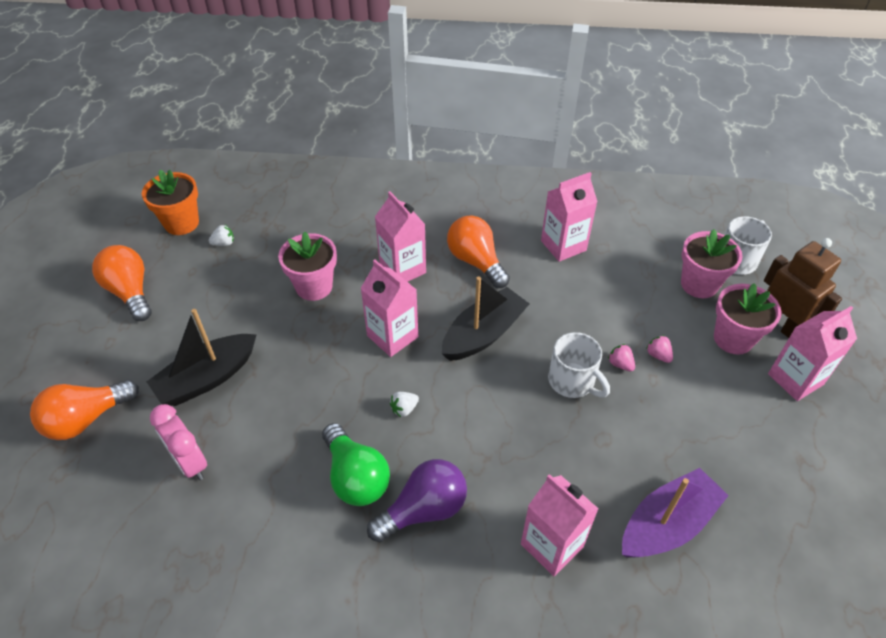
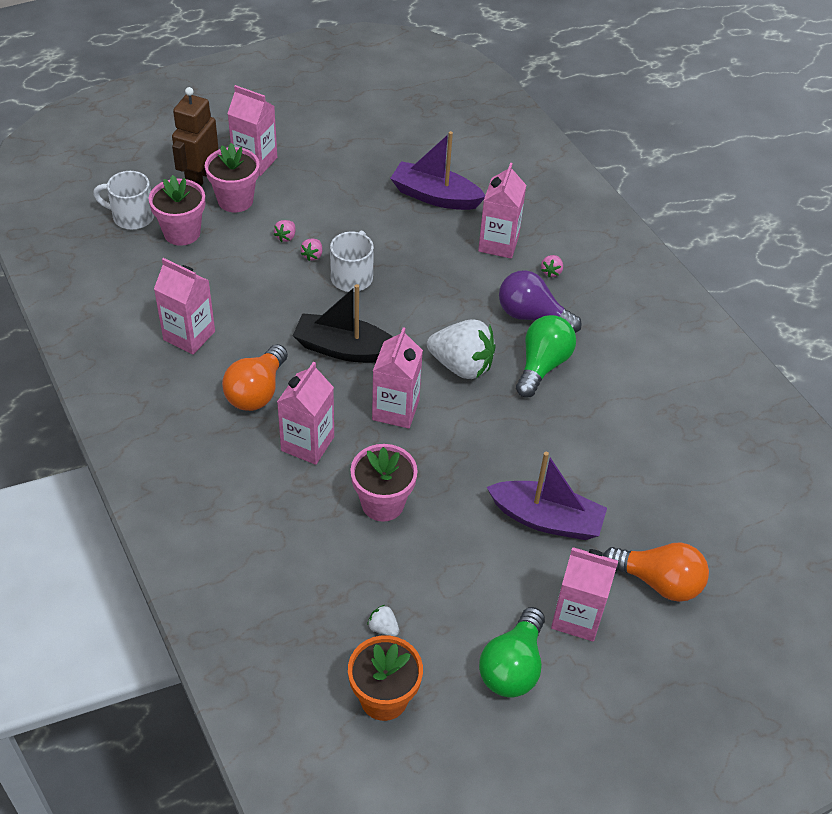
camera: 125 degrees left, 0 degrees up
orange light bulb [92,245,152,321] -> green light bulb [479,607,545,698]
black boat [147,309,257,406] -> purple boat [487,452,607,540]
pink clock [150,404,207,480] -> none
white strawberry [390,392,419,417] -> white strawberry [427,319,495,379], size x2.46
none -> pink strawberry [541,255,563,277]
none -> pink carton [551,547,618,641]

